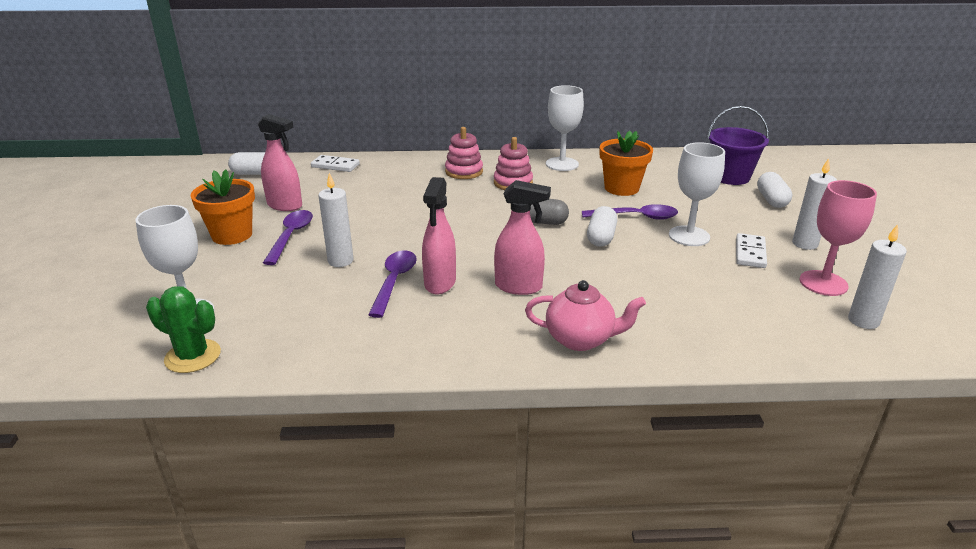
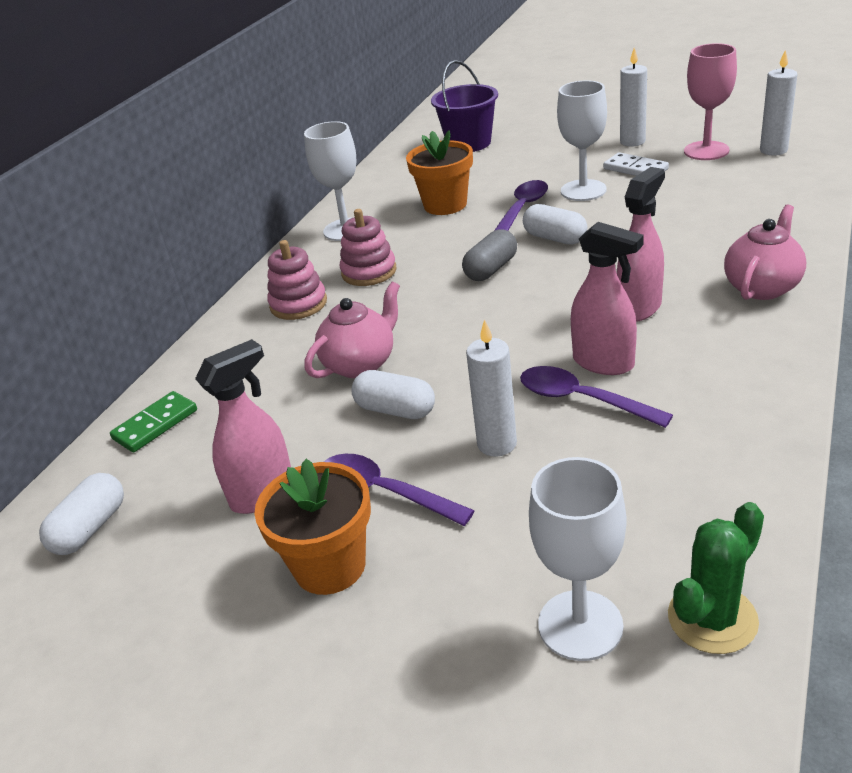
camera: 60 degrees left, 5 degrees up
white domino [311,155,360,172] -> green domino [110,391,197,452]
white capsule [757,172,792,208] -> white capsule moved to [351,370,435,419]
none -> pink teapot [305,281,400,378]

